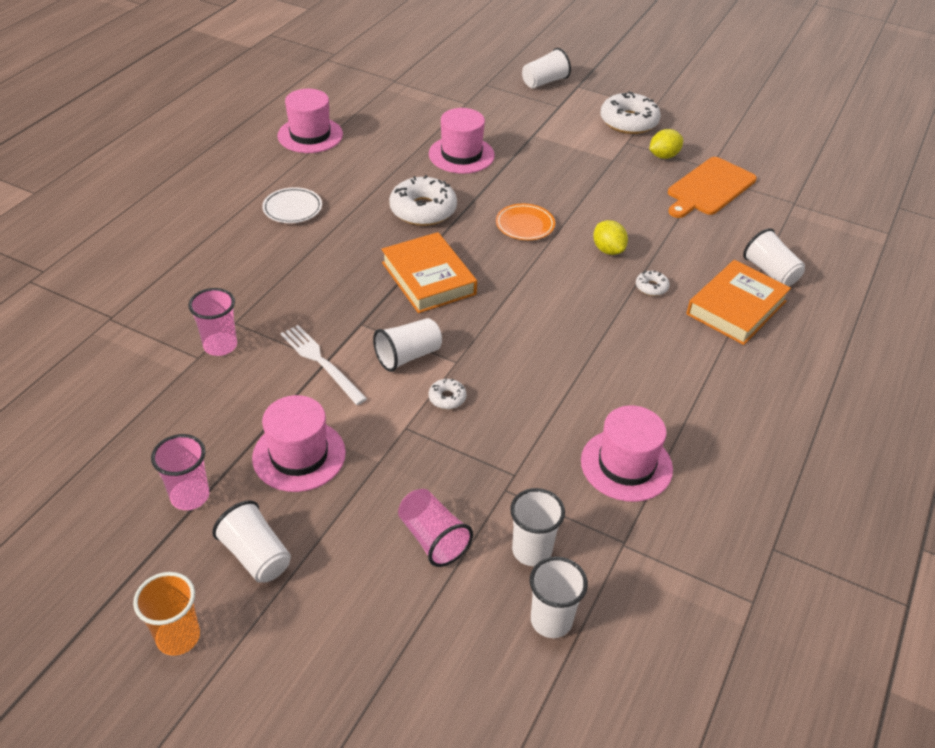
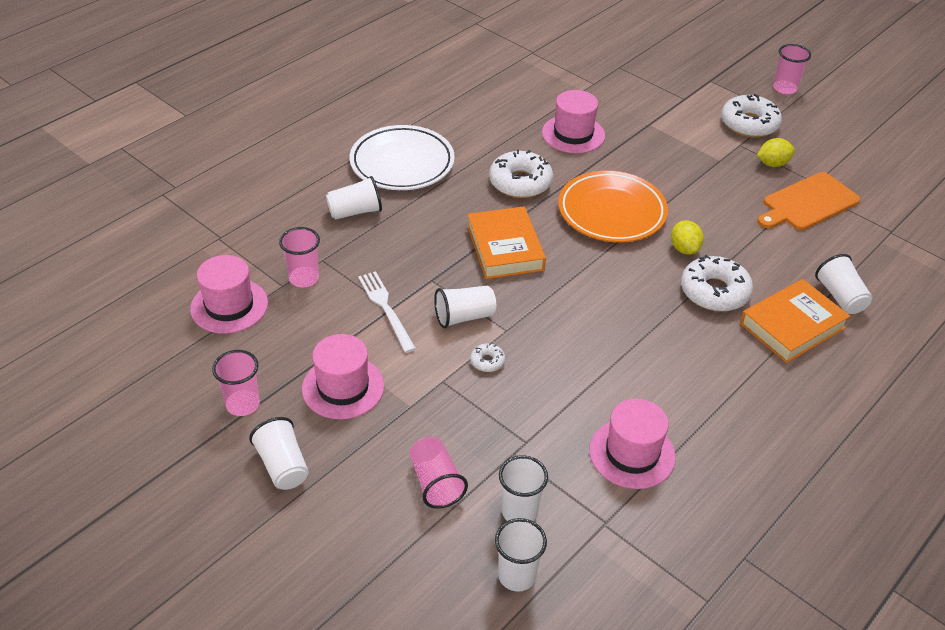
camera: 15 degrees right, 0 degrees up
orange cup [133,572,200,656] -> none
white plate [262,187,322,223] -> white plate [350,125,455,190], size x1.91
pink hat [277,89,343,153] -> pink hat moved to [190,255,268,334]
orange plate [496,204,555,240] -> orange plate [558,171,668,242], size x1.91
white cup [522,48,571,88] -> white cup moved to [326,176,382,220]
white donut [636,271,670,296] -> white donut [681,255,753,312], size x2.17
none -> pink cup [773,44,811,95]

